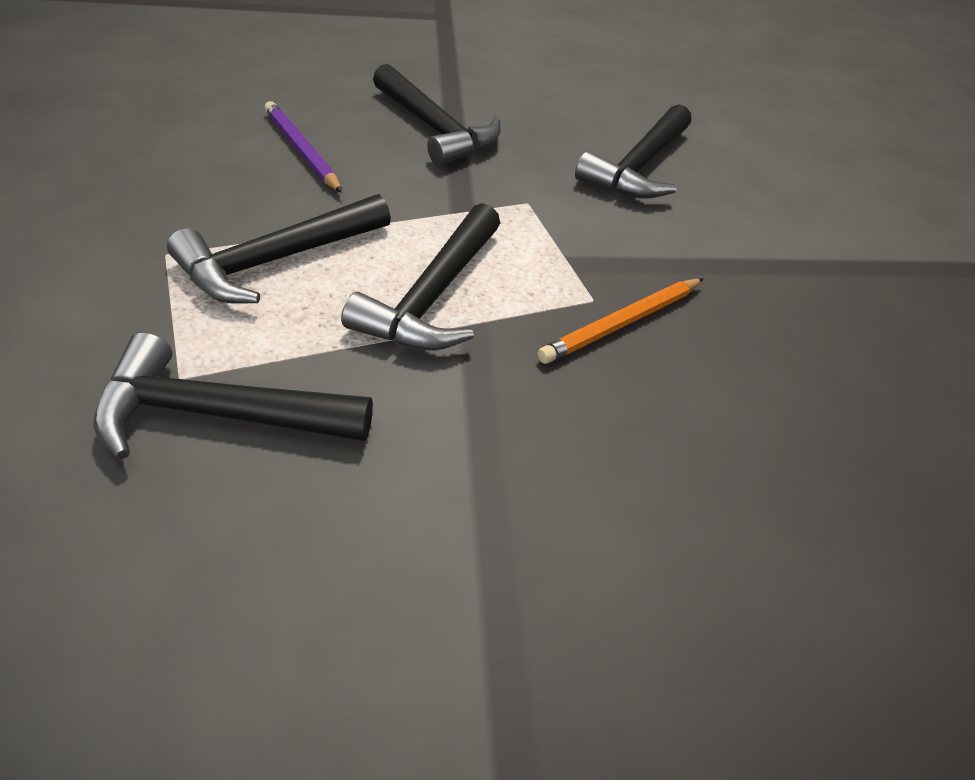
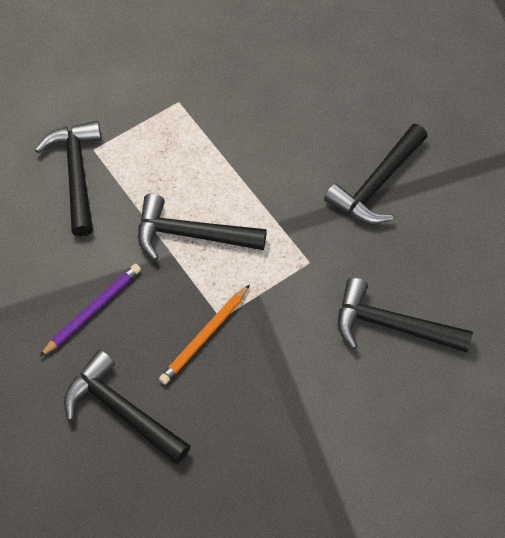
camera: 80 degrees right, 15 degrees up
black hammer [167,194,391,304] -> black hammer moved to [64,350,191,464]
purple pencil [264,101,342,193] -> purple pencil moved to [39,264,141,357]
orange pencil [538,278,704,364] -> orange pencil turned 90 degrees counterclockwise [159,284,250,384]

